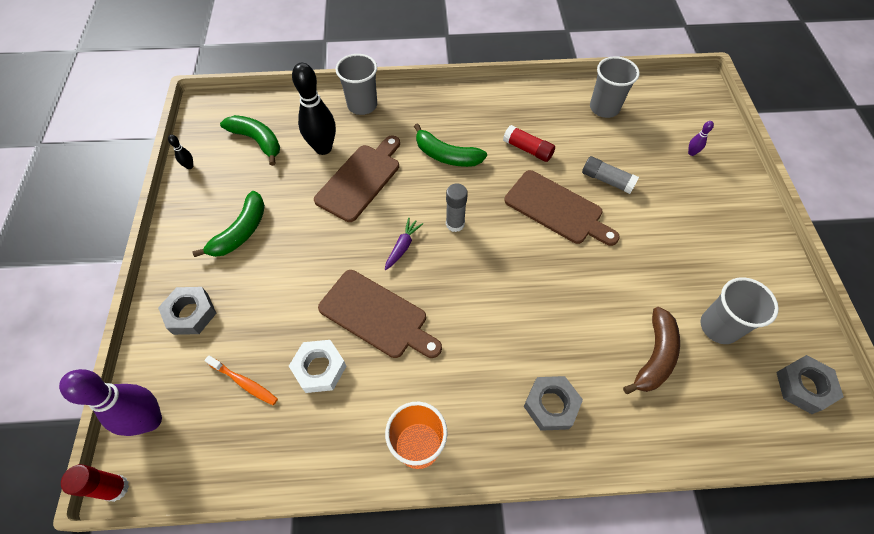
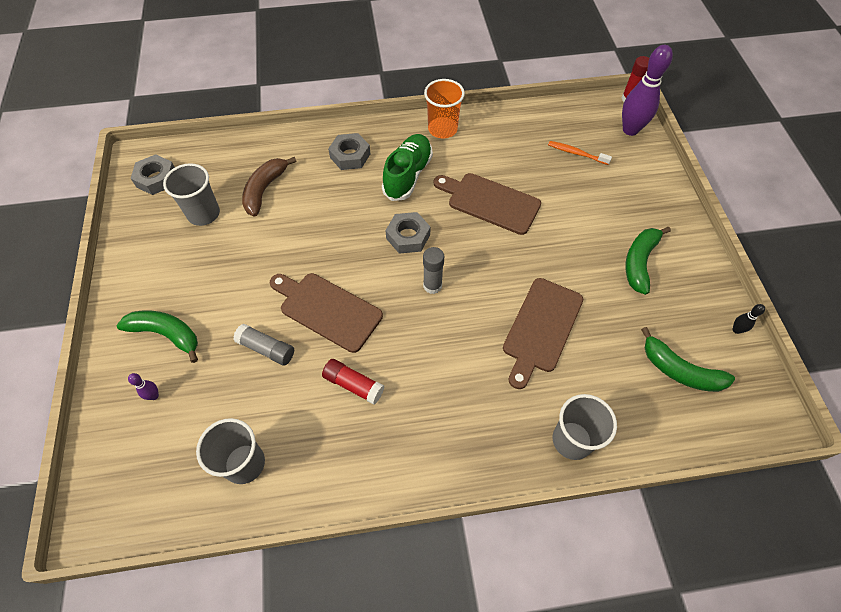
camera: 175 degrees right, 0 degrees up
grey nut [158,287,216,335] -> grey nut moved to [385,212,431,254]
white nut [289,340,346,393] -> none
black bowling pin [292,63,336,155] -> none
purple carrot [385,218,423,270] -> none
green banana [414,123,487,167] -> green banana moved to [117,311,198,363]
none -> green shoe [382,134,433,201]

